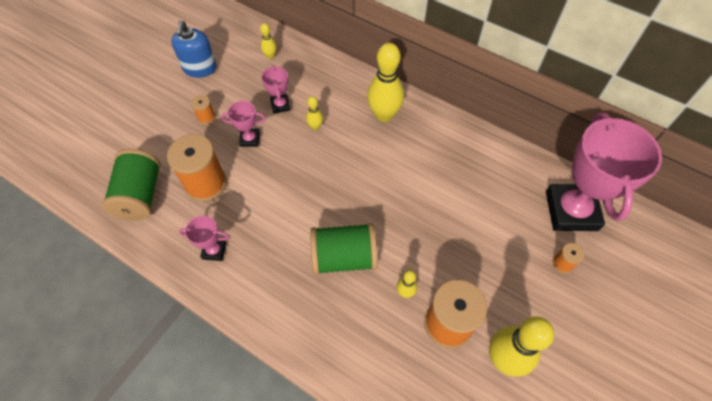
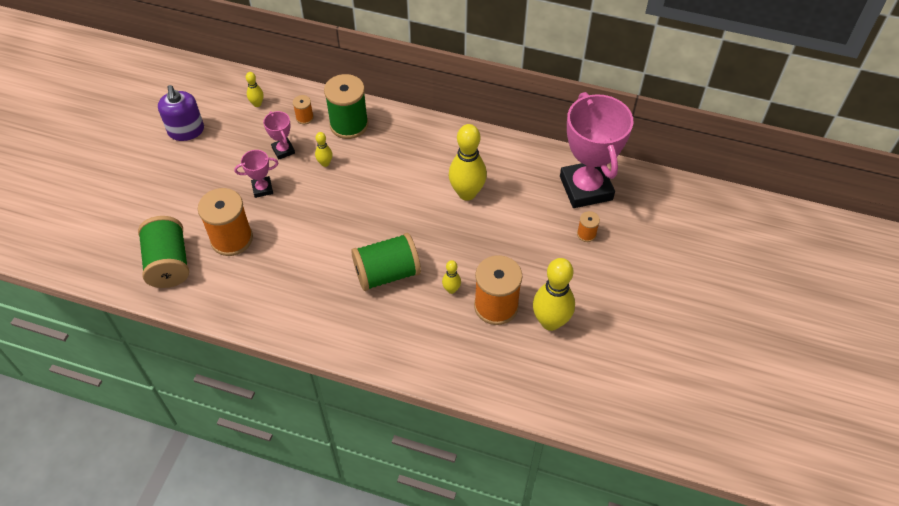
camera: 15 degrees left, 5 degrees down
blue soap dispenser [171,21,217,78] -> purple soap dispenser [158,85,204,141]
pink trophy [179,216,229,261] -> none
orange spool [191,95,216,125] -> orange spool moved to [293,95,314,124]
yellow bowling pin [367,43,404,122] -> yellow bowling pin moved to [449,124,487,201]
none -> green spool [324,74,368,139]

